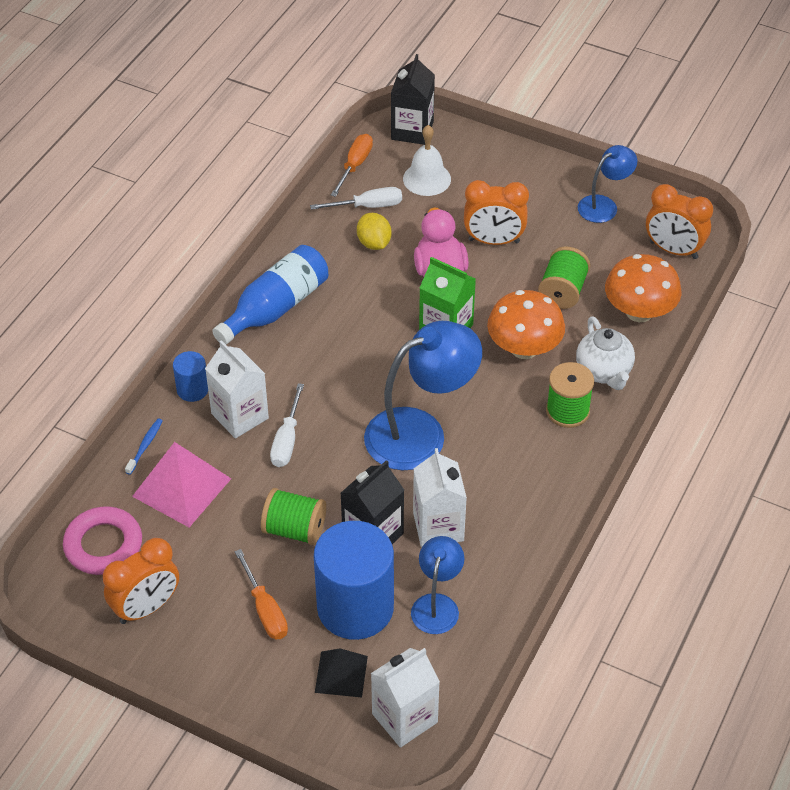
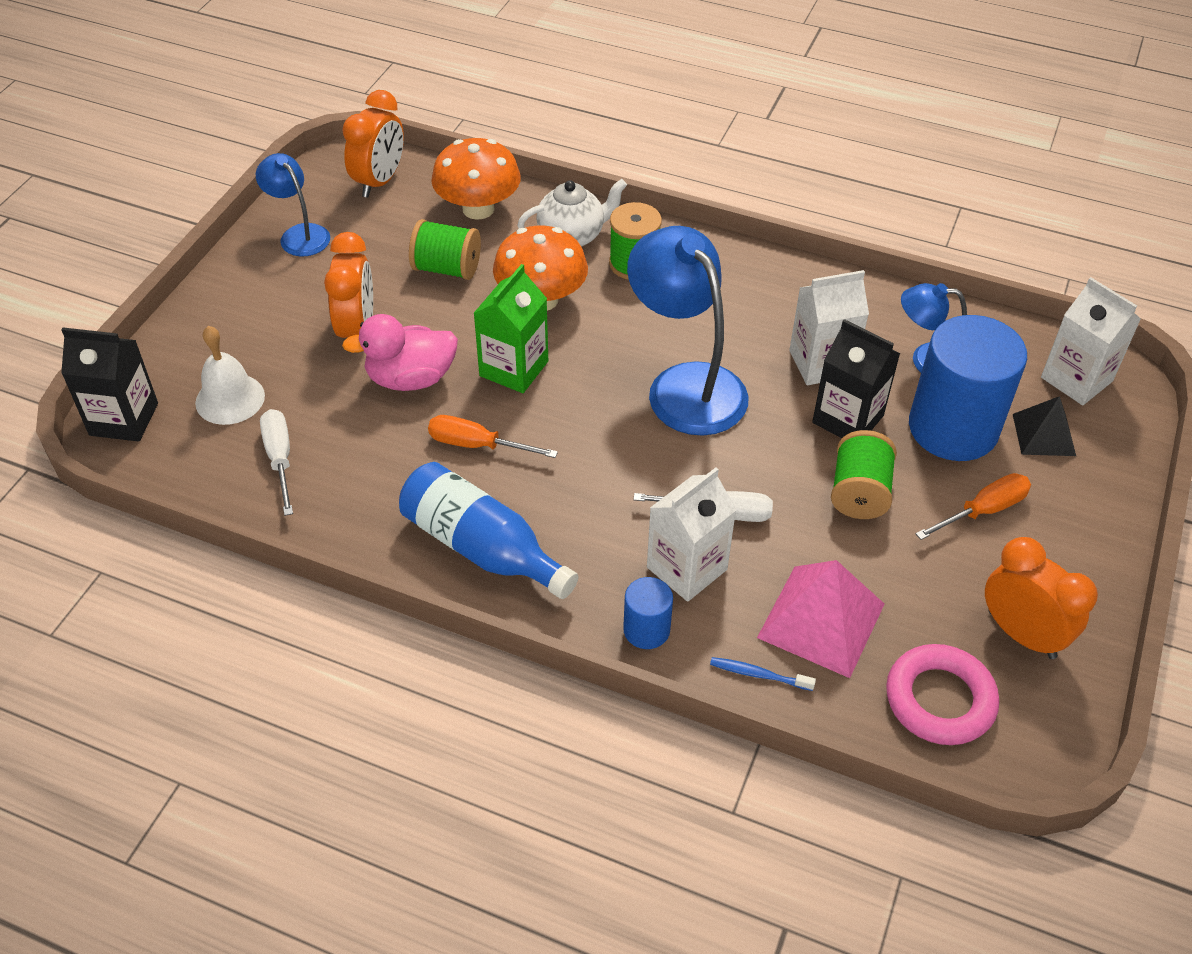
camera: 95 degrees left, 0 degrees up
orange screwdriver [331,134,373,197] -> orange screwdriver moved to [428,415,558,458]
yellow lemon [357,213,391,250] -> none

